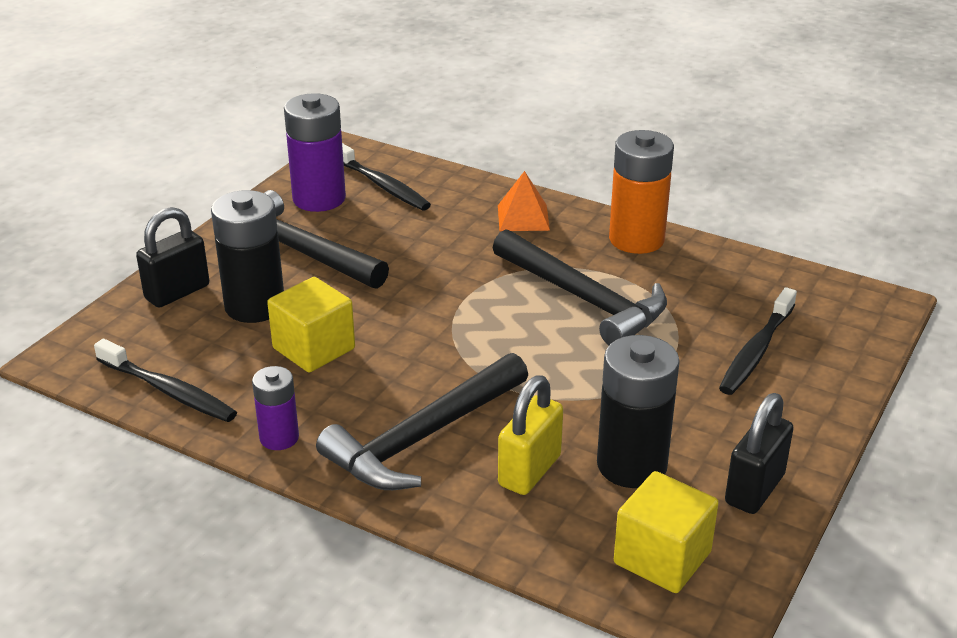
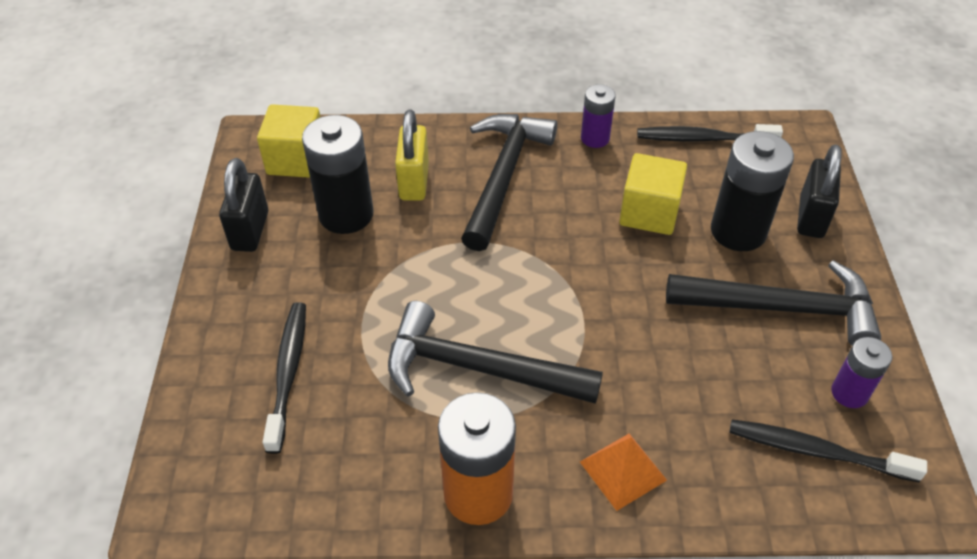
camera: 150 degrees right, 15 degrees up
purple battery [284,93,346,212] -> purple battery [831,337,892,408], size x0.57

